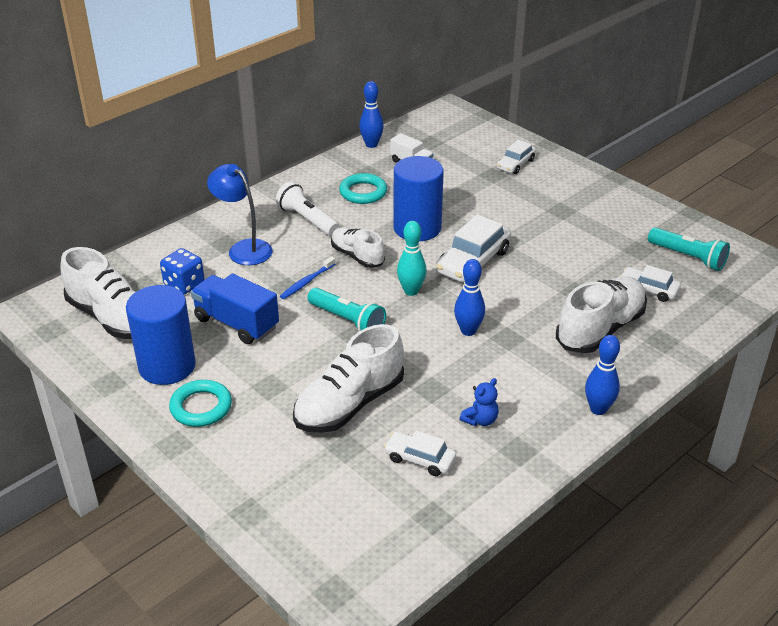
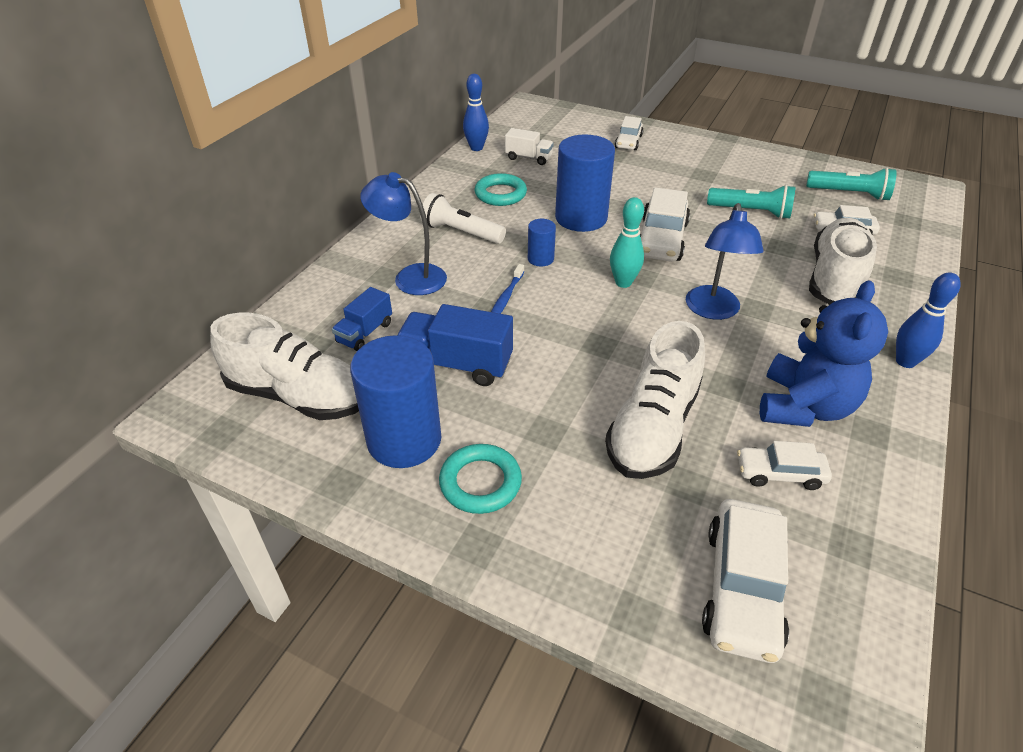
camera: 20 degrees left, 5 degrees up
blue dice [160,248,205,294] -> blue truck [332,287,392,351]
turquoise flashlight [307,288,386,331] -> turquoise flashlight moved to [707,185,795,219]
white shoe [331,227,385,268] -> blue cylinder [528,219,556,266]
blue bowling pin [454,259,485,336] -> blue lamp [686,203,764,320]
blue teddy bear [460,378,499,426] -> blue teddy bear [760,280,888,427], size x2.24
none -> white car [702,499,789,663]

